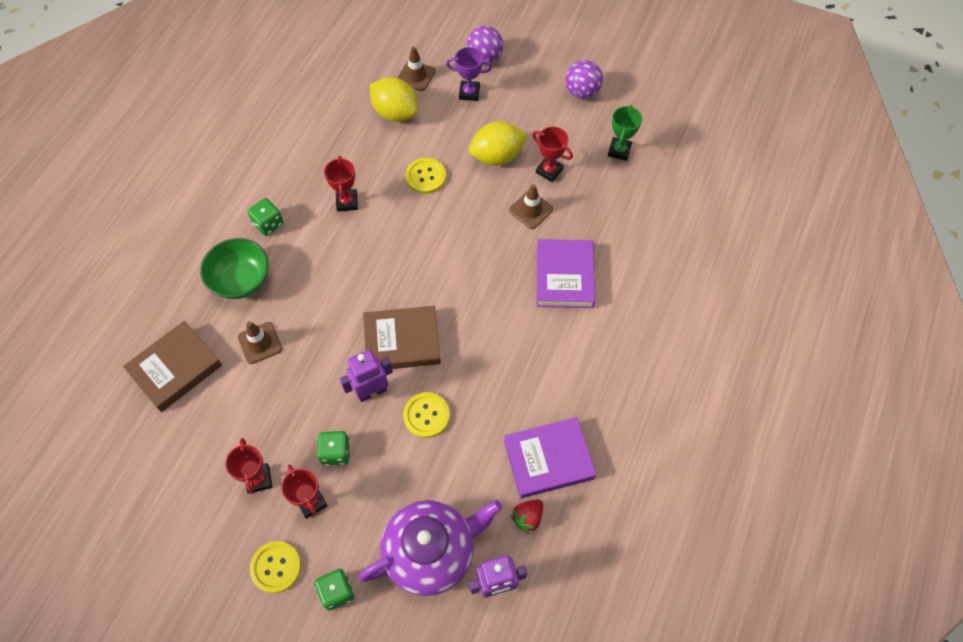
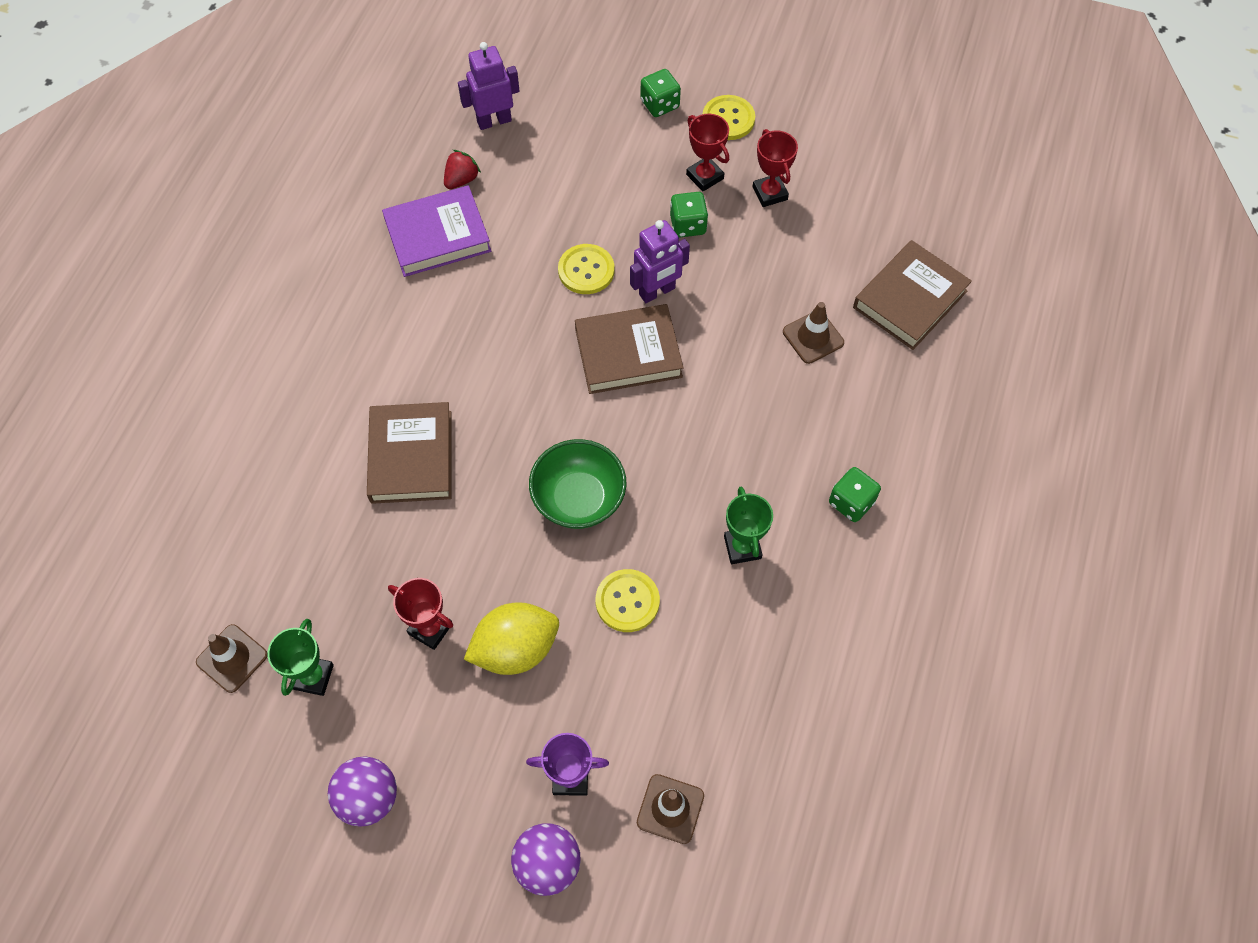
camera: 175 degrees right, 0 degrees up
green bowl [200,238,269,299] -> green bowl moved to [529,439,626,529]
red trophy [324,156,358,211] -> green trophy [724,487,773,564]
purple teapot [358,500,502,596] -> none
yellow lemon [370,77,418,122] -> none
brown traffic cone [509,184,553,229] -> brown traffic cone moved to [196,624,268,693]
purple book [537,239,595,308] -> brown book [367,402,451,504]

